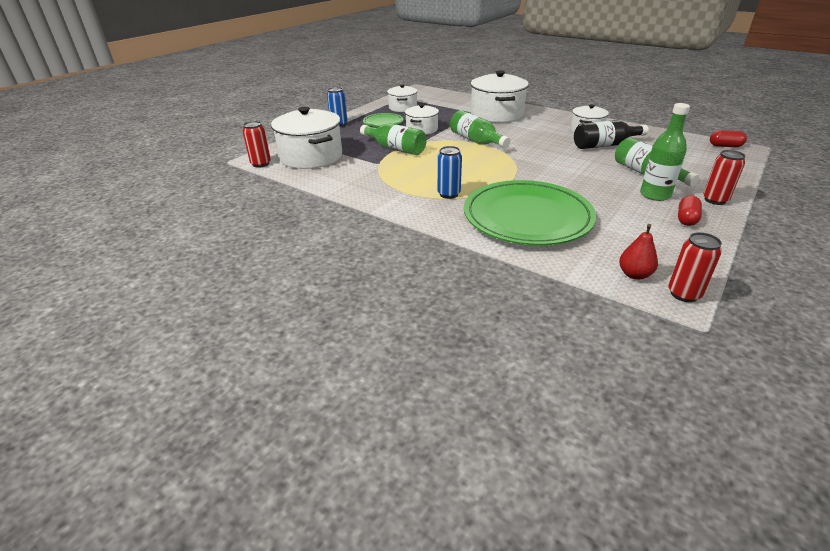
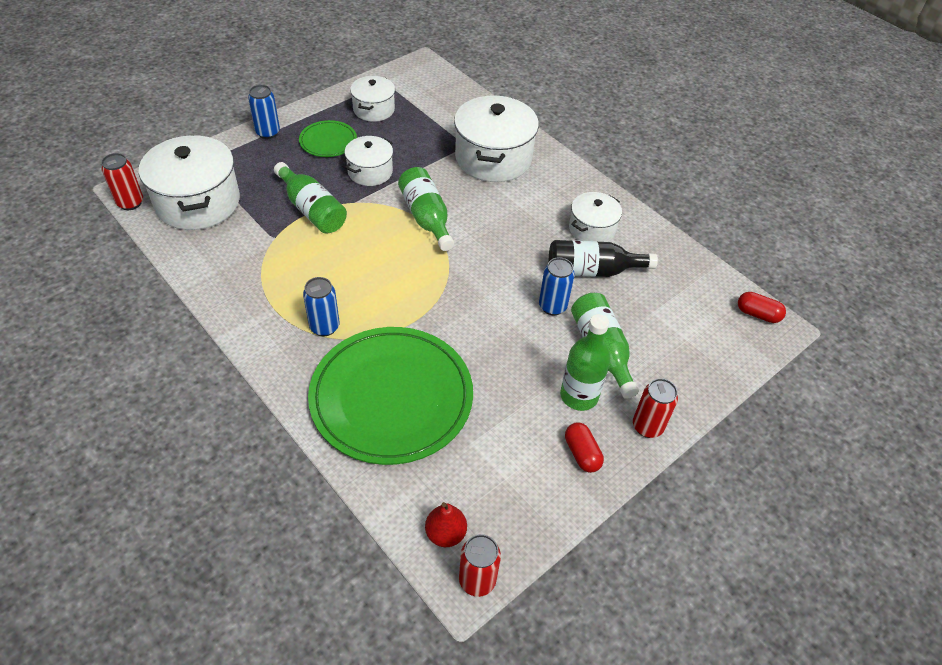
camera: 10 degrees right, 15 degrees up
red capsule [678,196,702,226] -> red capsule turned 60 degrees counterclockwise [565,422,604,473]
none -> blue can [539,257,575,315]

